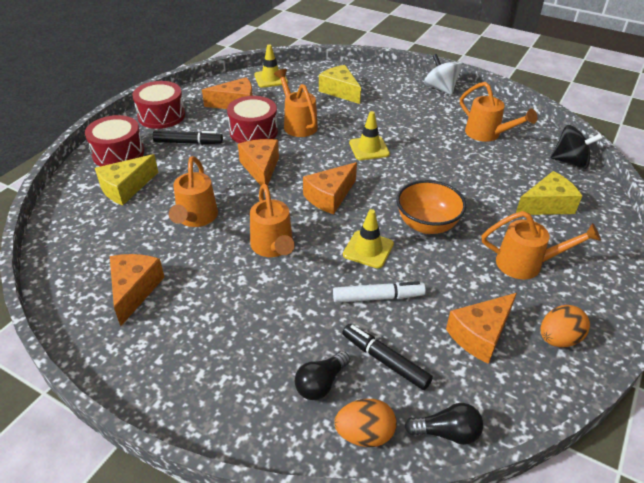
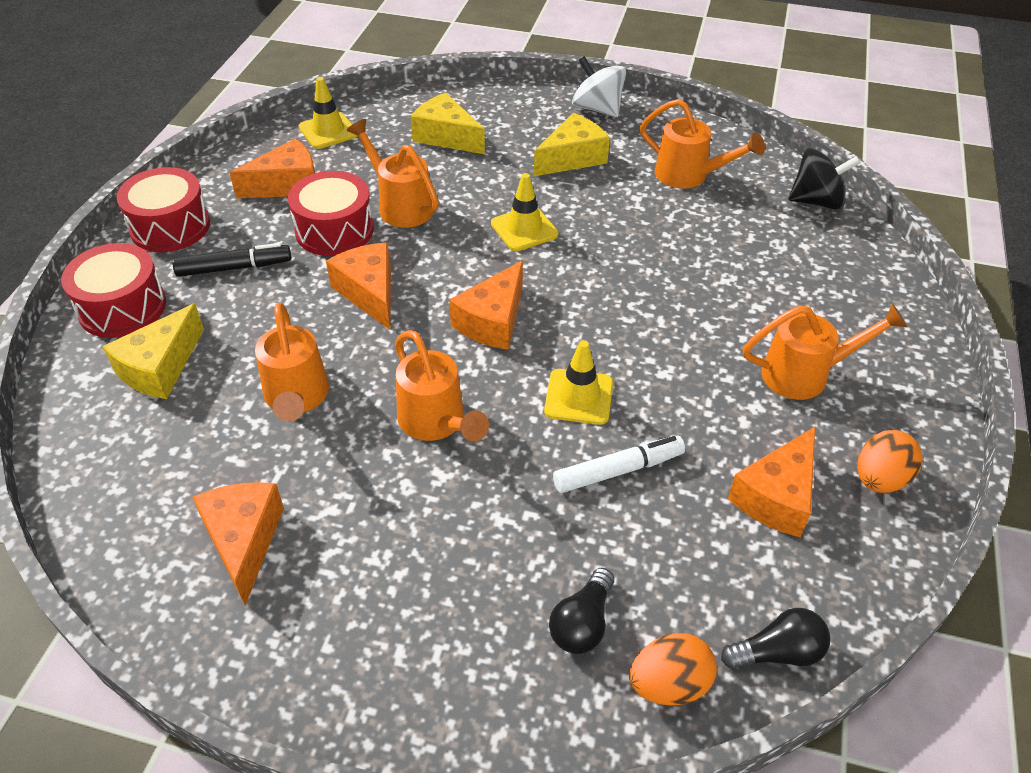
camera: 15 degrees left, 5 degrees up
black marker [342,324,433,390] -> none
orange bowl [396,180,466,234] -> none
yellow cheese [516,171,582,215] -> yellow cheese moved to [534,113,610,176]

